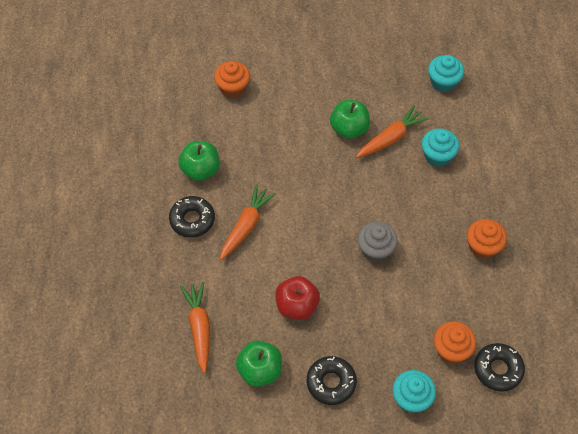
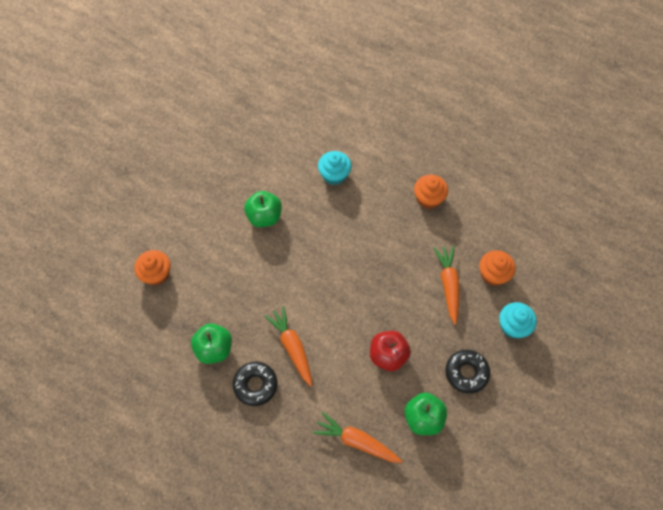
camera: 55 degrees left, 5 degrees up
orange carrot [356,105,429,158] -> orange carrot moved to [434,245,460,325]
grey cupcake [358,222,398,262] -> none
turquoise cupcake [428,55,464,92] -> none
black donut [474,343,525,392] -> none

